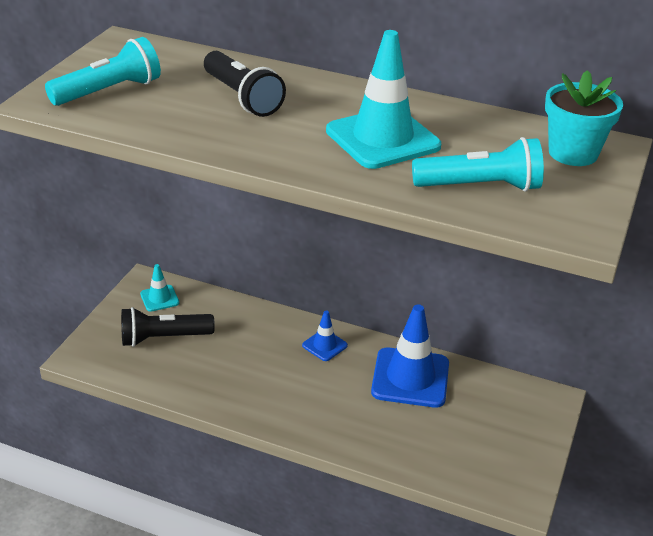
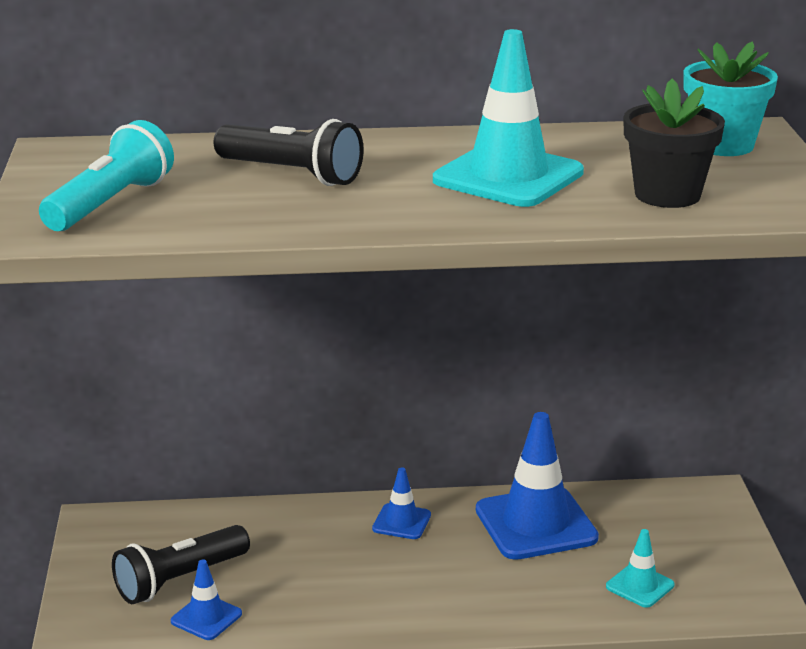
camera: 25 degrees left, 10 degrees down
turquoise traffic cone [140,264,179,312] -> turquoise traffic cone moved to [606,529,674,608]
turquoise flashlight [412,137,544,192] -> black flower pot [623,79,725,208]
none -> blue traffic cone [171,559,242,640]

